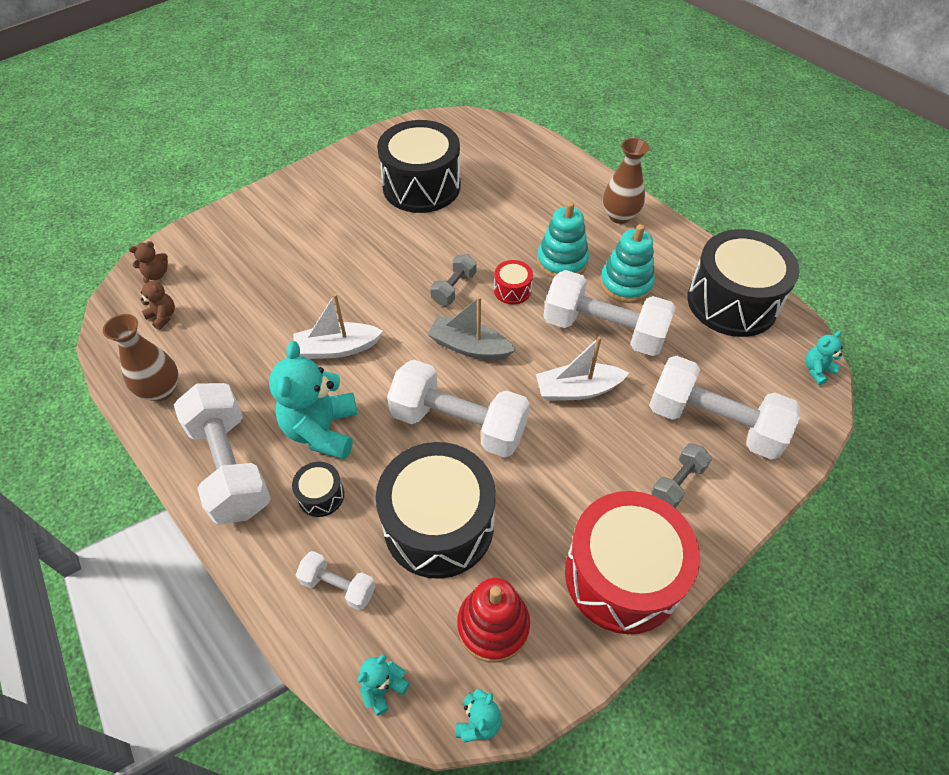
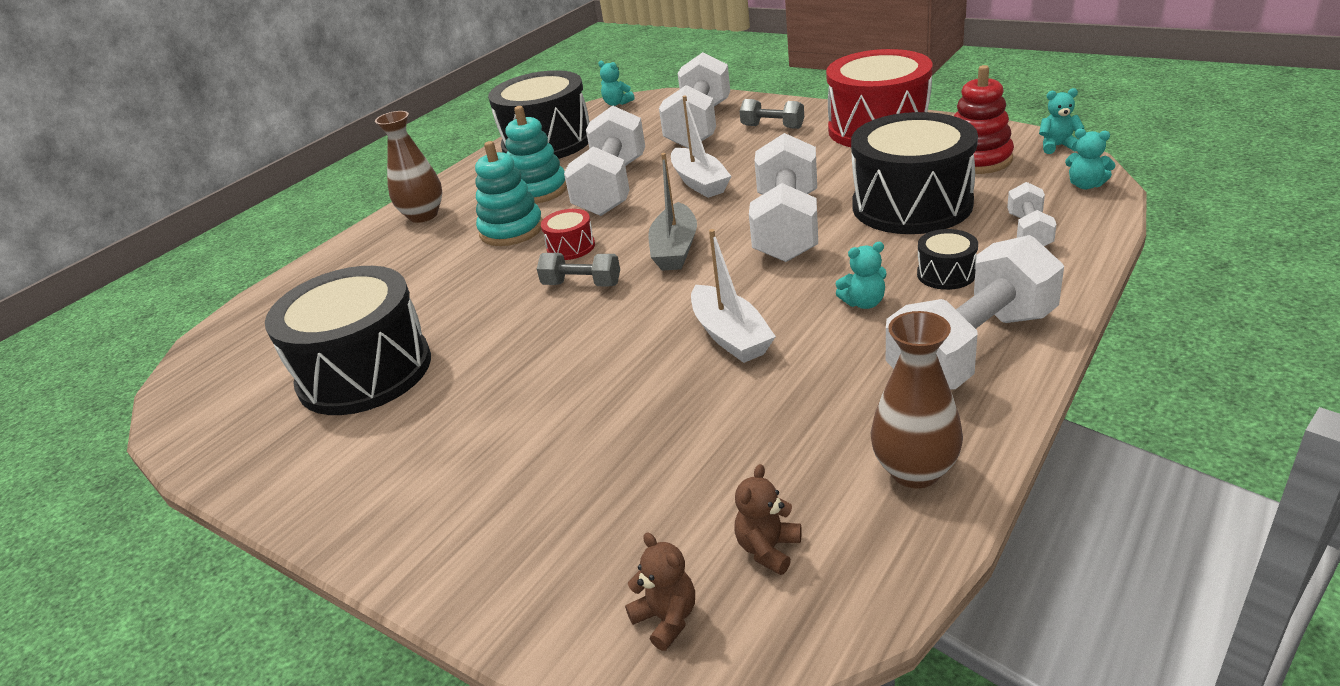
camera: 100 degrees left, 20 degrees down
turquoise teddy bear [269,341,357,460] -> turquoise teddy bear [835,242,886,309], size x0.47

